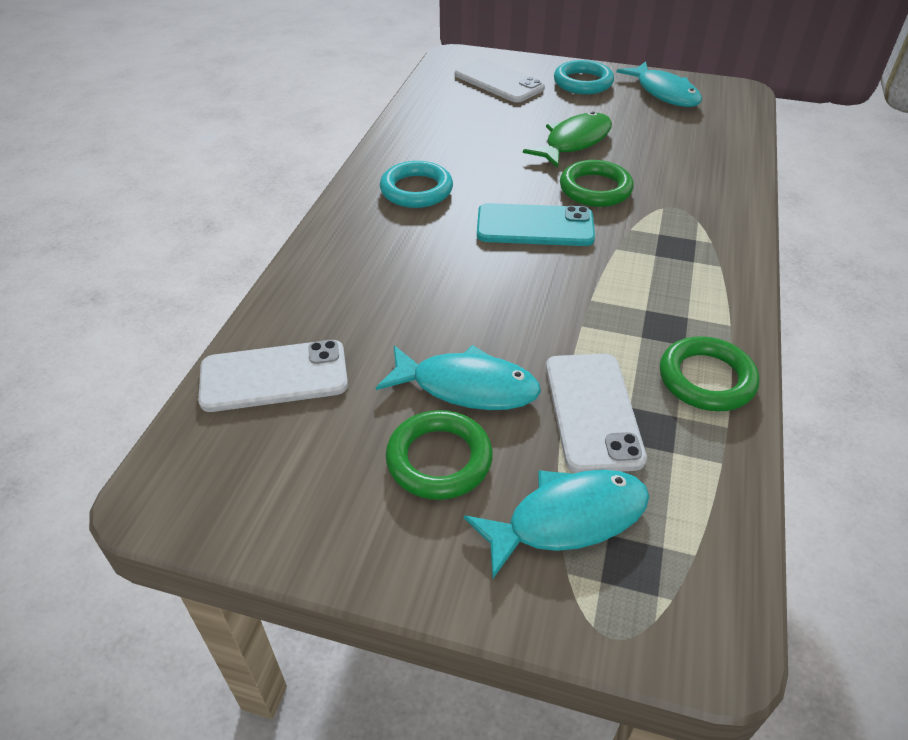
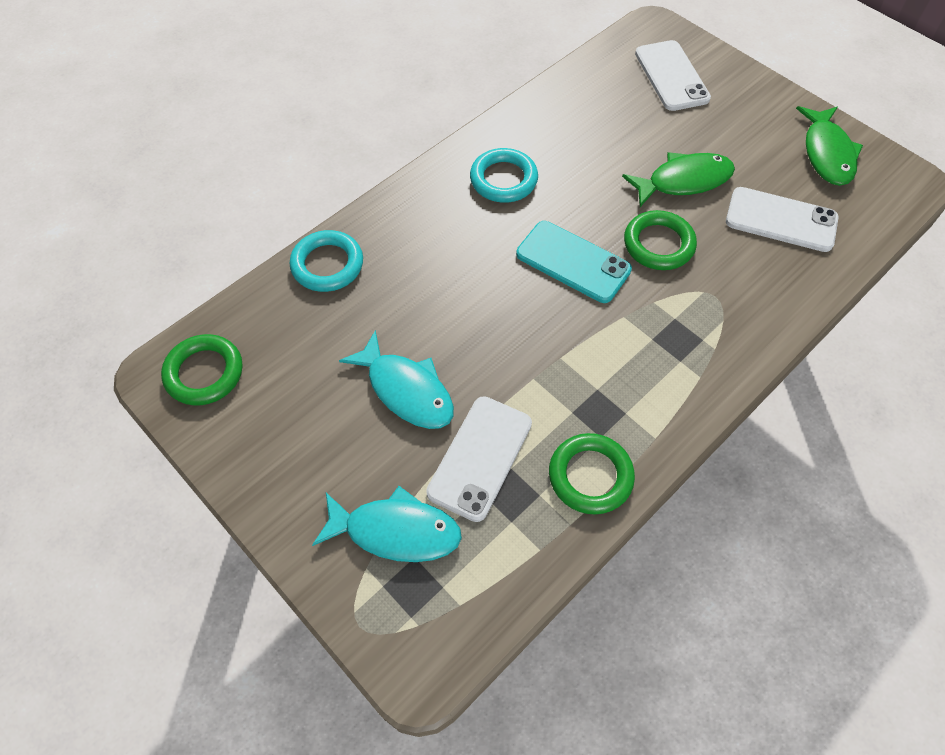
camera: 30 degrees right, 15 degrees up
white phone [198,340,348,412] -> white phone moved to [726,187,839,252]
green ring [385,410,493,500] -> green ring moved to [161,334,242,405]
turquoise ring [554,60,614,94] -> turquoise ring moved to [290,230,363,292]
turquoise fish [616,62,702,107] -> green fish [796,106,863,186]

